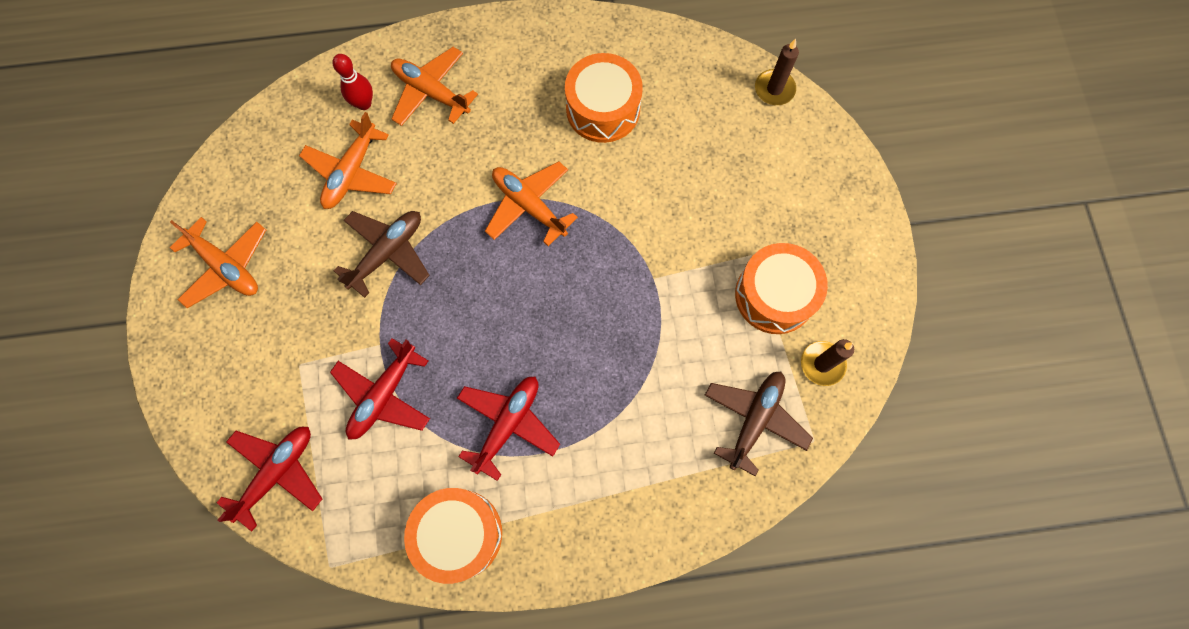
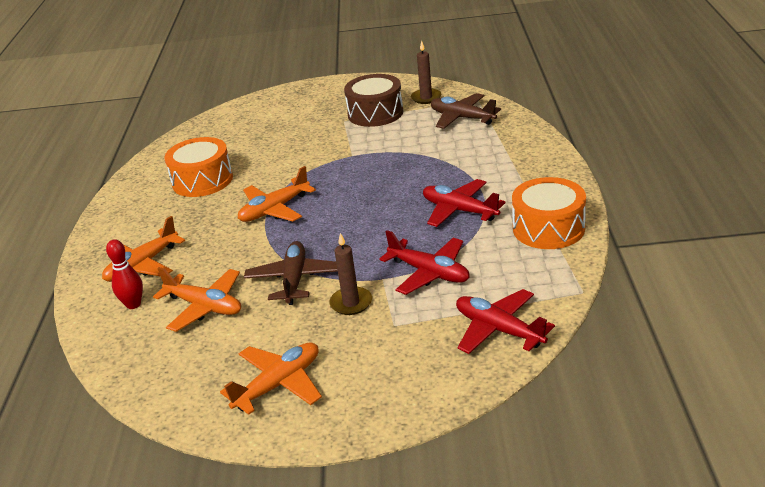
camera: 80 degrees left, 40 degrees down
brown plane [333,211,430,298] -> brown plane turned 45 degrees clockwise [244,241,338,305]
orange drum [735,243,828,334] -> brown drum [344,74,403,127]
brown candle [755,39,799,105] -> brown candle moved to [329,233,372,315]

